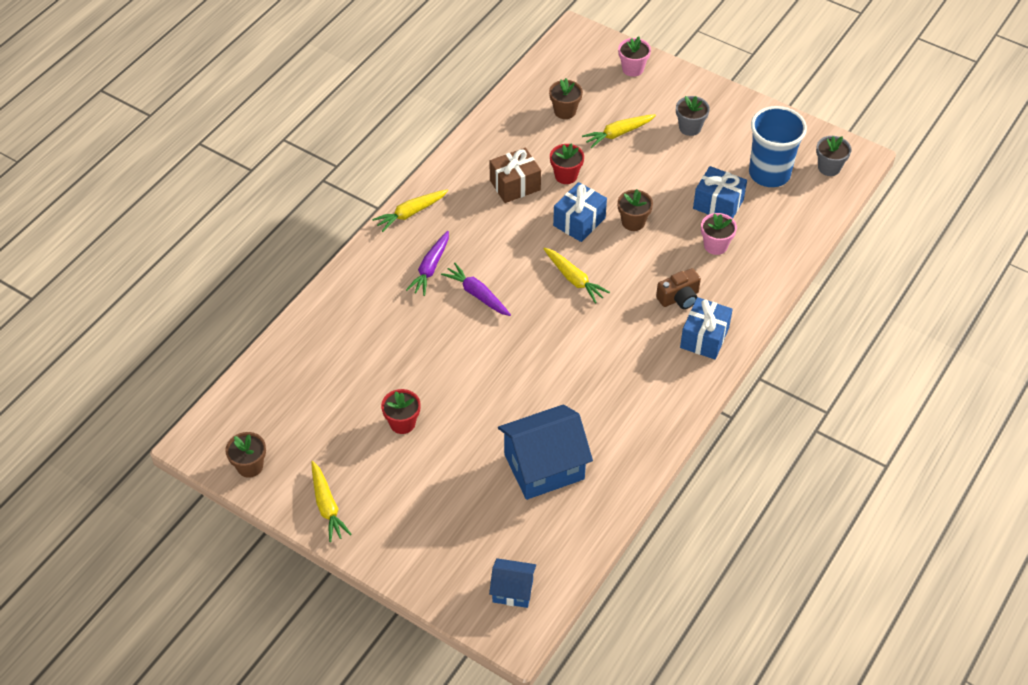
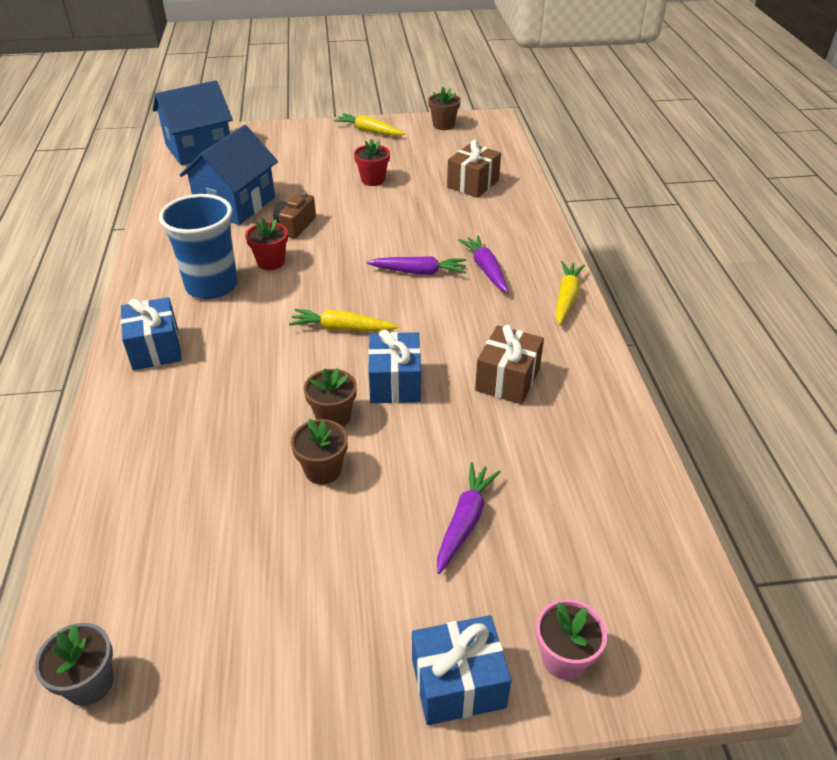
camera: 140 degrees right, 10 degrees down
blue house [489,558,536,608] -> blue house [153,80,233,165], size x1.87
brown flower pot [549,78,583,119] -> brown flower pot moved to [291,419,348,485]
red flower pot [550,143,584,184] -> red flower pot moved to [245,218,288,270]
yellow carrot [582,114,656,148] -> purple carrot [437,462,501,574]
brown camera [656,268,701,309] -> brown camera moved to [273,192,316,239]
grey flower pot [676,96,710,136] -> none
blue gift [693,166,747,218] -> blue gift moved to [412,615,512,725]
pink flower pot [701,213,737,255] -> none
blue cup [749,106,807,187] -> blue cup moved to [159,194,238,299]
none -> brown gift [447,140,501,198]

